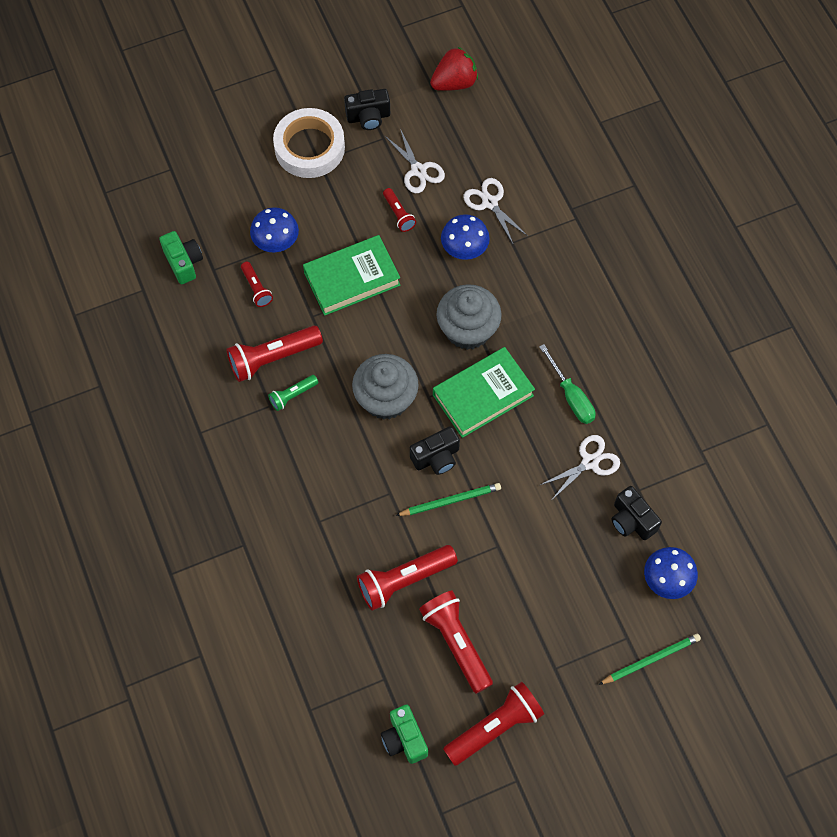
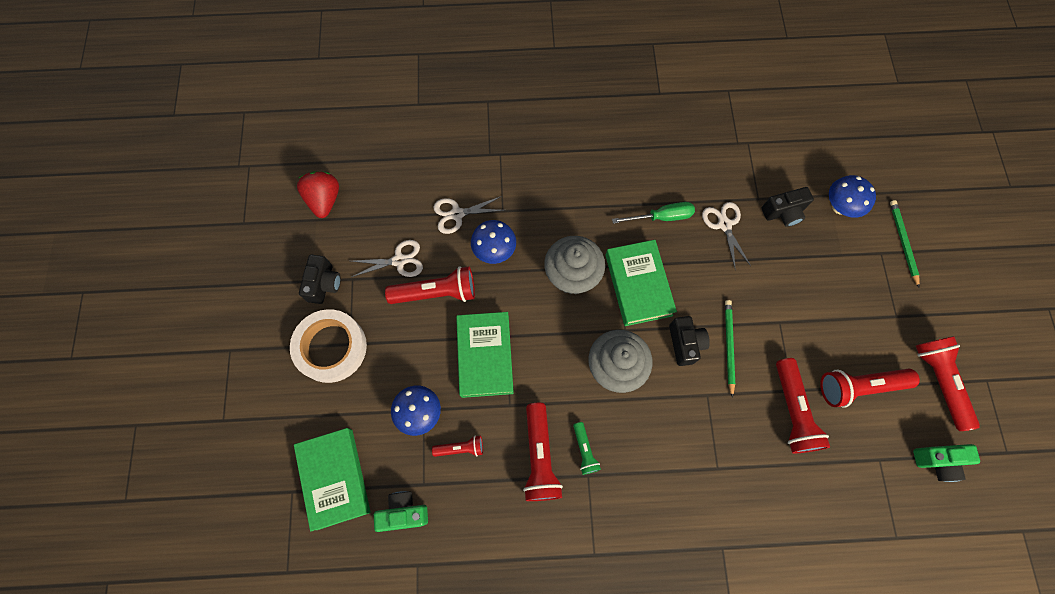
camera: 70 degrees left, 5 degrees up
red flashlight [383,188,416,232] -> red flashlight [385,266,475,304], size x1.87
none -> green book [294,428,370,532]

